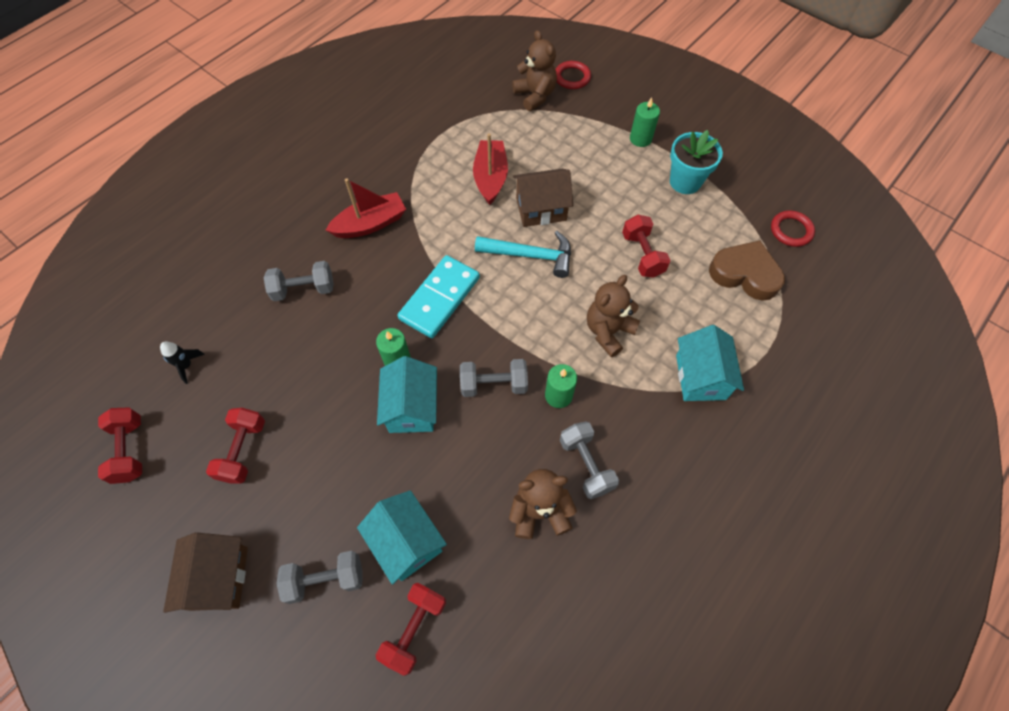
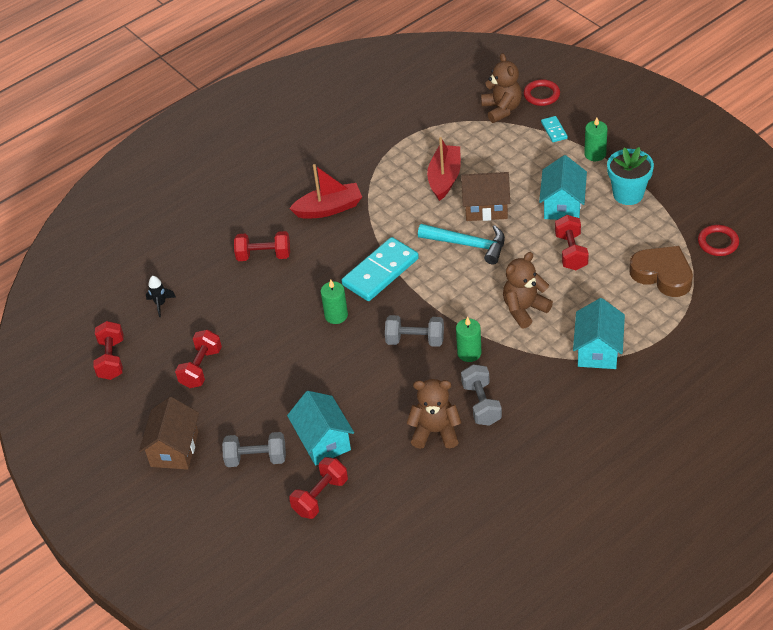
camera: 15 degrees right, 15 degrees down
grey dumbbell [264,261,334,301] -> red dumbbell [234,231,290,261]
turquoise house [377,356,437,433] -> turquoise house moved to [539,155,587,220]
none -> turquoise domino [541,116,568,142]

